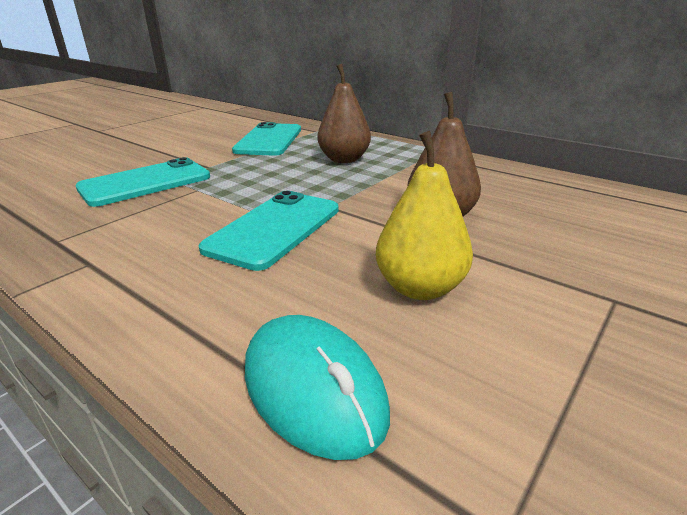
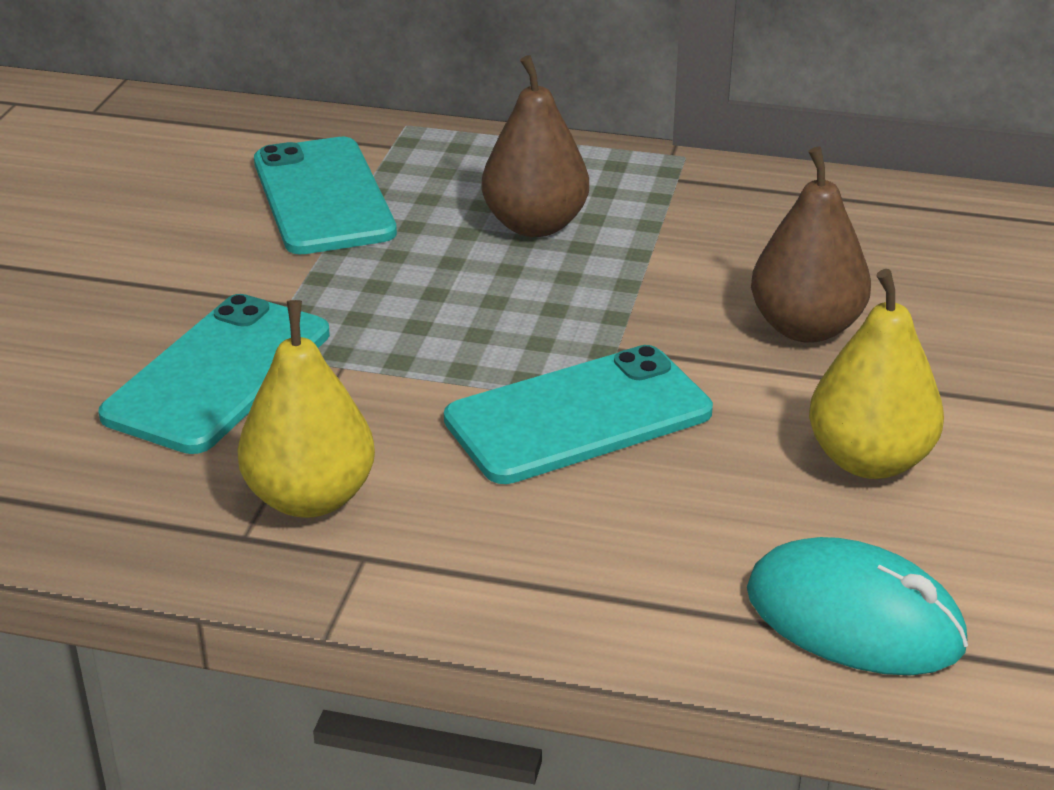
camera: 25 degrees left, 5 degrees up
turquoise phone [199,191,339,271] -> turquoise phone turned 60 degrees clockwise [444,345,713,484]
none -> yellow pear [237,300,375,518]

